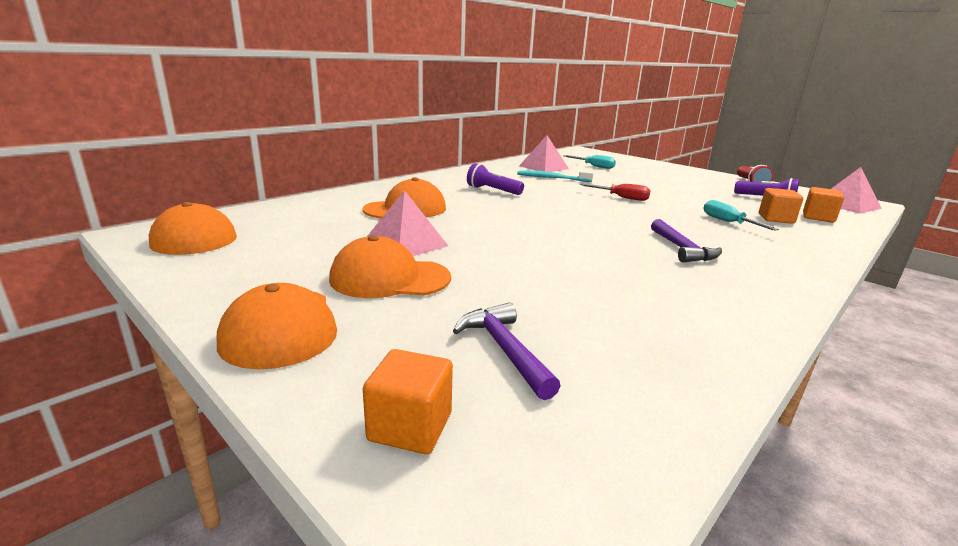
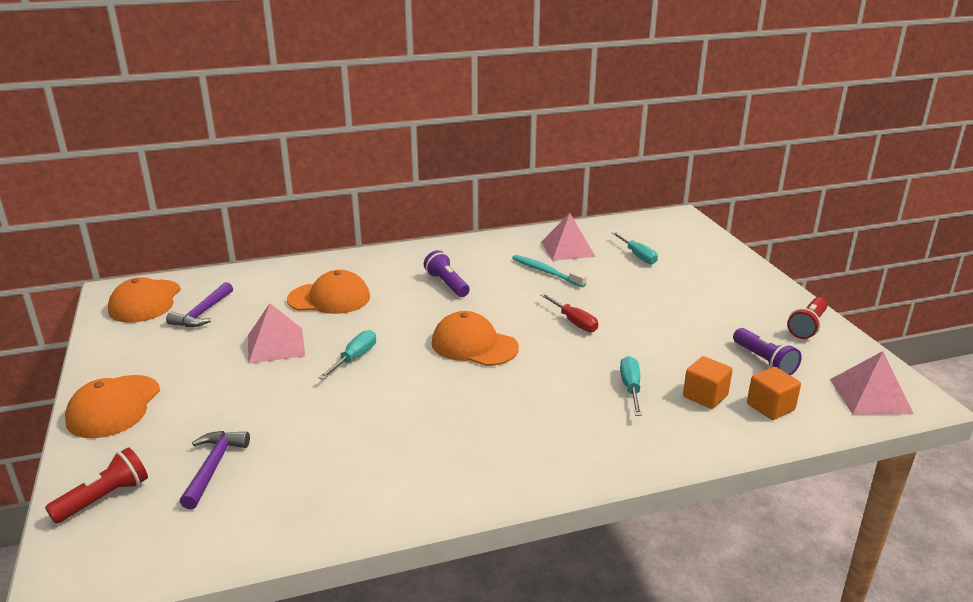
camera: 30 degrees right, 5 degrees up
orange cap [329,235,451,298] -> orange cap moved to [432,311,519,366]
orange cube [363,349,453,454] -> red flashlight [45,447,148,524]
purple hammer [651,219,722,263] -> purple hammer moved to [166,282,233,327]
none -> turquoise screwdriver [318,330,376,380]

